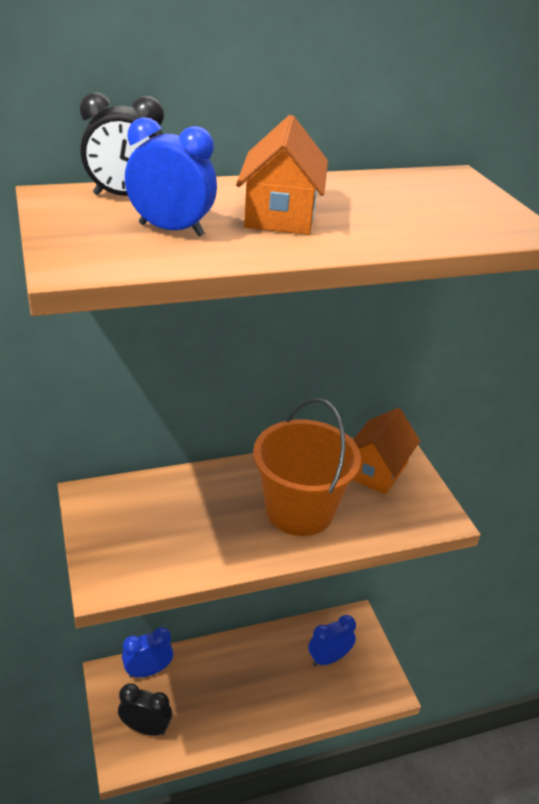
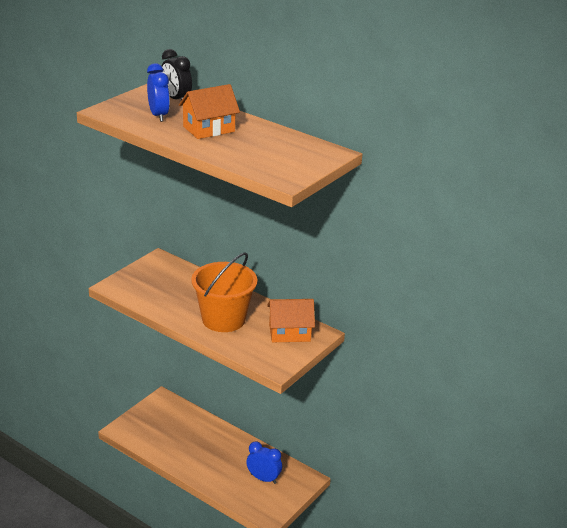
camera: 55 degrees right, 5 degrees down
black clock [118,683,172,736] -> none
blue clock [122,627,173,678] -> none

